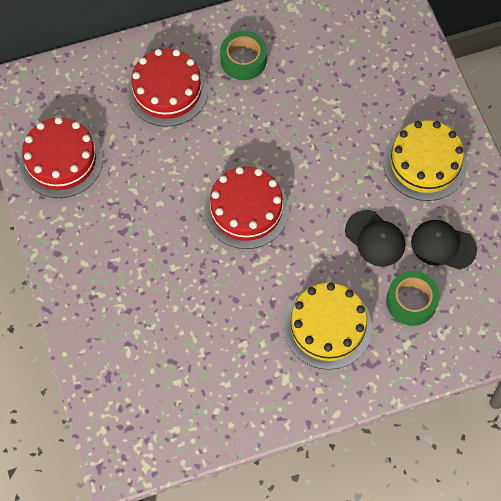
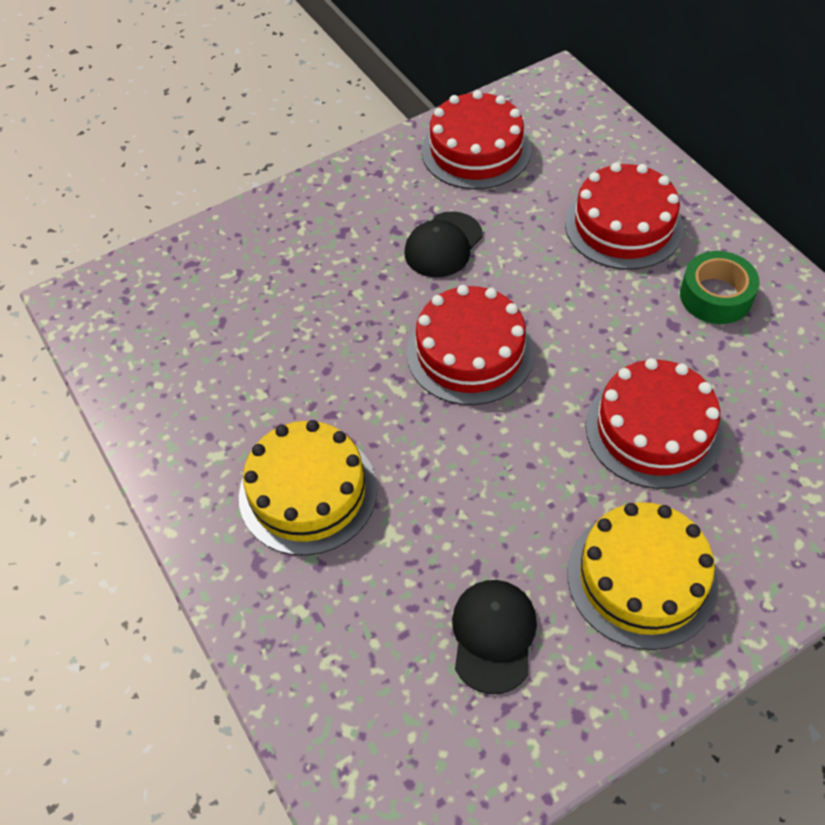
camera: 80 degrees right, 10 degrees down
black cap [345,210,405,267] -> black cap moved to [404,211,483,278]
green tape [386,271,440,326] -> none
none -> red cake [586,358,723,489]

